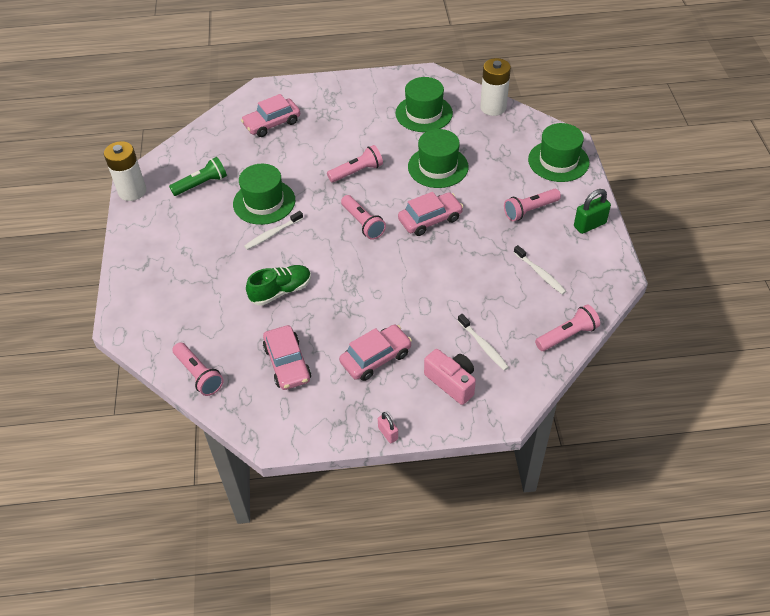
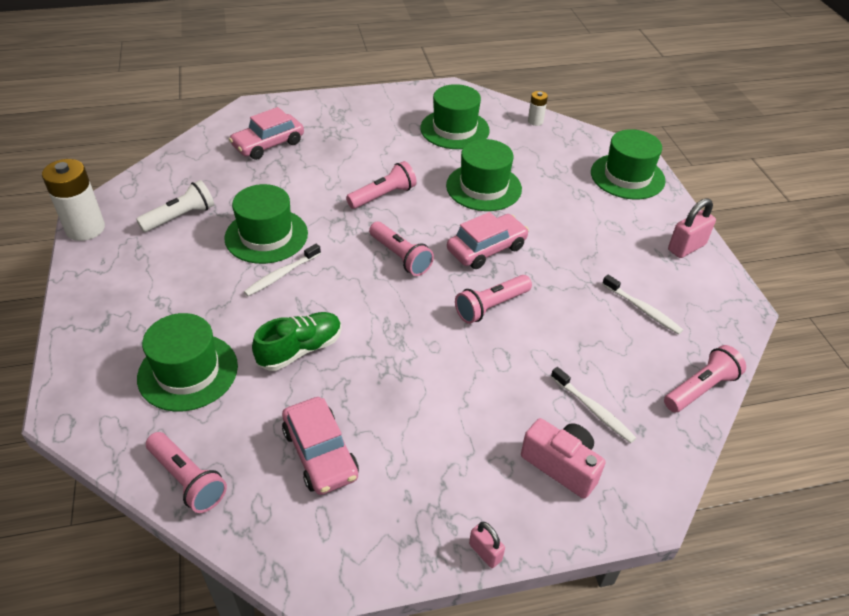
camera: 10 degrees left, 5 degrees down
green flashlight [169,157,227,196] -> white flashlight [136,180,214,232]
pink car [339,325,412,381] -> none
white battery [480,58,511,116] -> white battery [528,91,548,126], size x0.50
pink flashlight [504,189,561,221] -> pink flashlight moved to [455,275,532,324]
green padlock [574,189,611,234] -> pink padlock [668,198,716,258]
none -> green hat [137,313,238,412]

